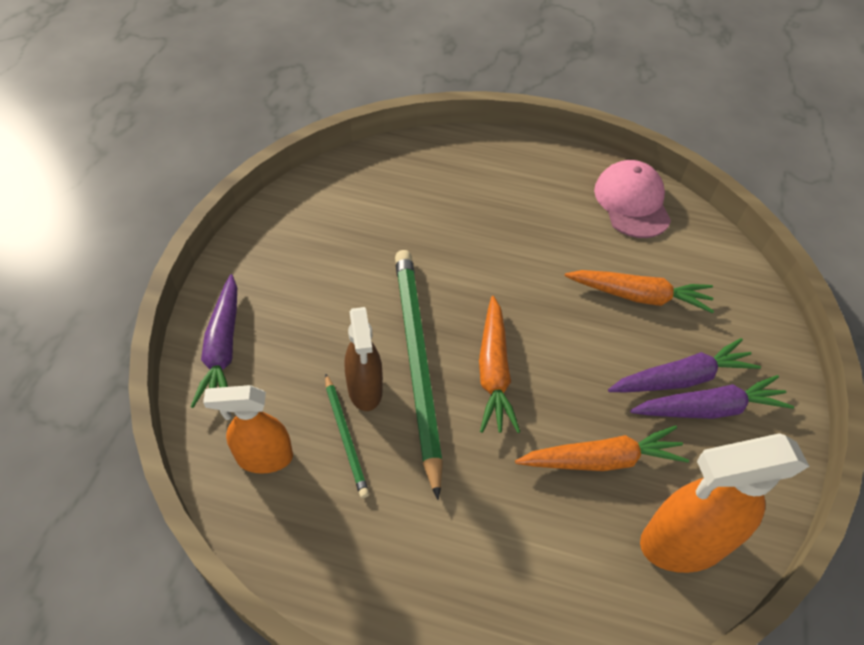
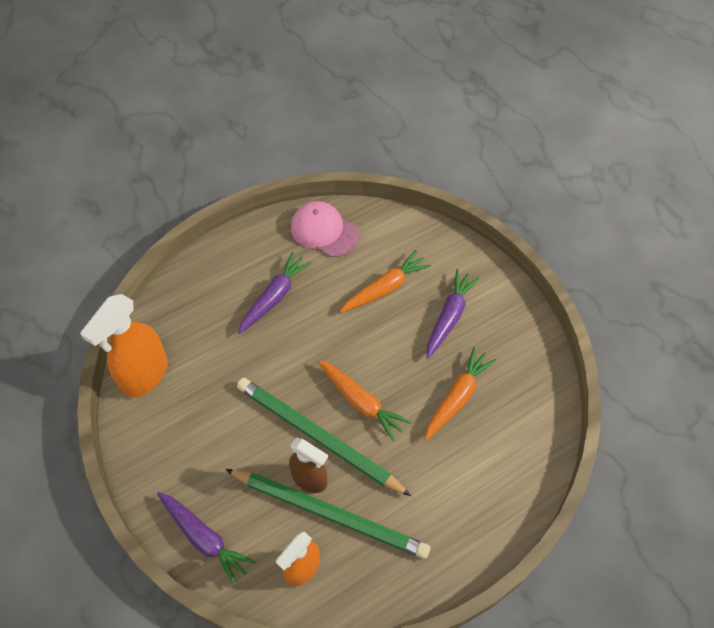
camera: 45 degrees left, 5 degrees up
green pencil [325,373,369,498] -> green pencil [225,469,430,559], size x2.12
purple carrot [630,375,794,419] -> purple carrot moved to [238,252,312,334]
orange spray bottle [640,433,810,573] -> orange spray bottle moved to [80,294,168,398]

